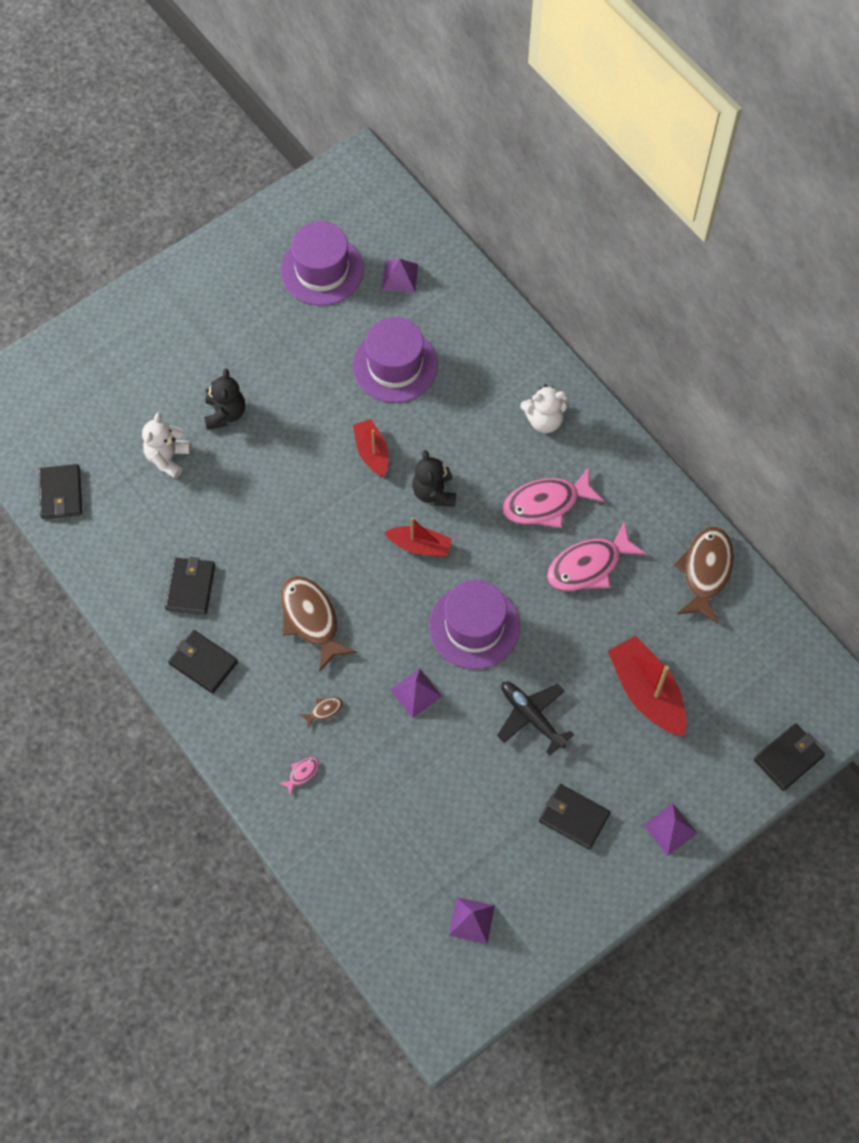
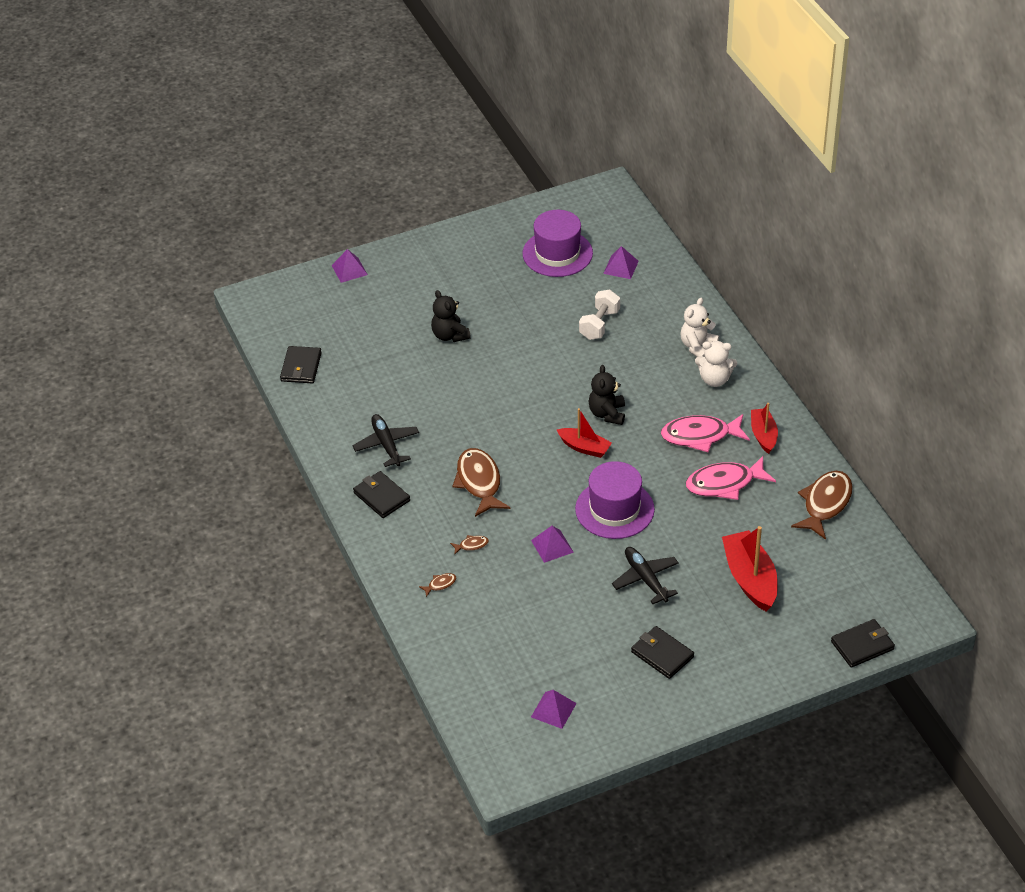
camera: 15 degrees right, 20 degrees down
white teddy bear [142,412,191,479] -> white teddy bear moved to [680,298,719,357]
black wallet [165,557,215,615] -> black plane [352,414,419,467]
black teddy bear [204,369,245,430] -> black teddy bear turned 135 degrees clockwise [431,290,471,342]
pink fish [279,757,319,795] -> brown fish [419,573,456,597]
purple hat [352,317,438,403] -> white dumbbell [579,290,620,340]
red boat [353,419,389,477] -> red boat moved to [751,403,778,454]
purple pyramid [643,803,697,856] -> purple pyramid moved to [331,249,368,283]

